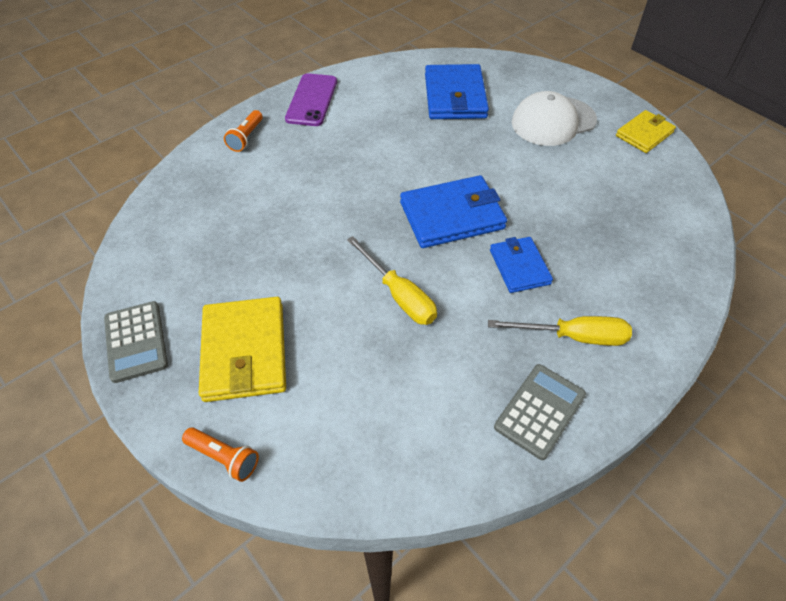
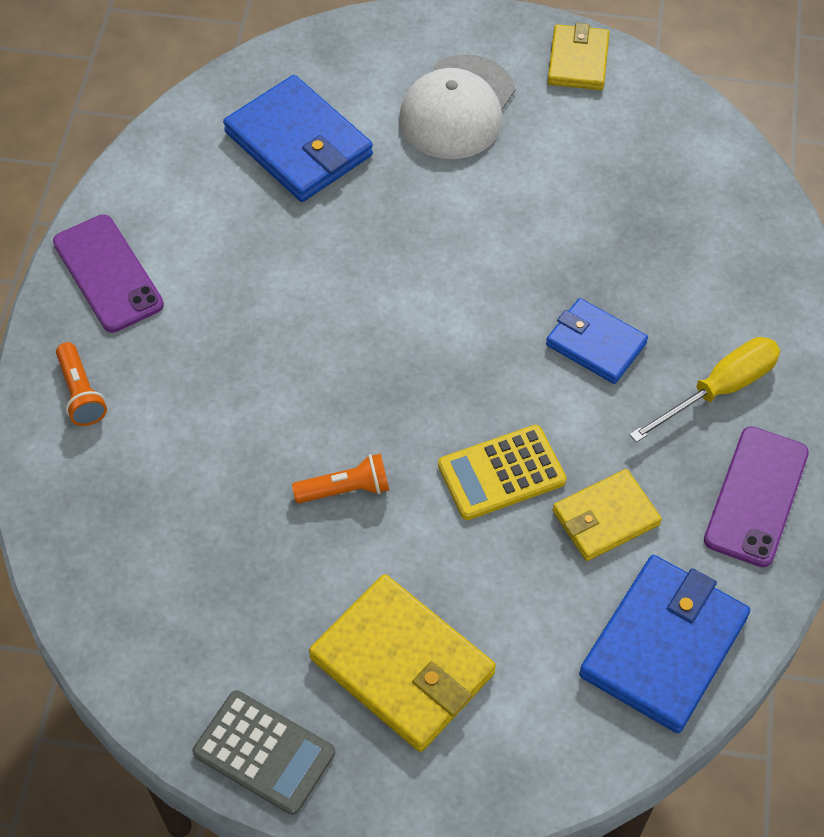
camera: 40 degrees left, 5 degrees up
orange flashlight [182,427,259,482] -> orange flashlight moved to [292,453,389,504]
yellow screwdriver [347,236,437,325] -> yellow calculator [438,425,566,520]
blue wallet [400,175,507,248] -> blue wallet moved to [579,555,750,733]
grey calculator [494,364,586,460] -> purple phone [704,426,809,567]
none -> yellow wallet [553,469,662,561]

